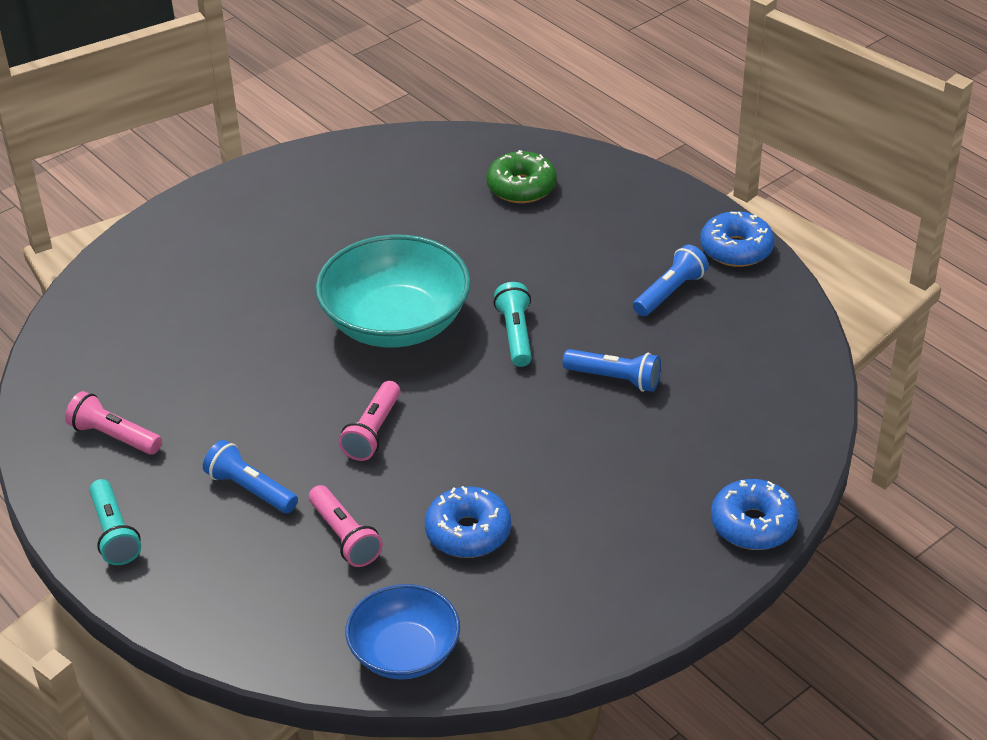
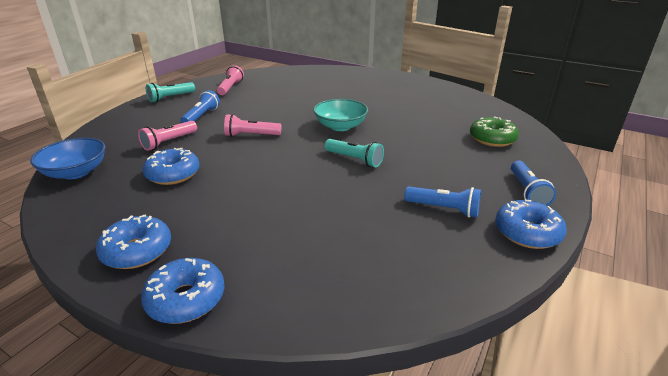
camera: 70 degrees right, 10 degrees down
turquoise bowl [316,235,471,348] -> turquoise bowl [313,99,368,131], size x0.62
turquoise flashlight [494,282,532,367] -> turquoise flashlight turned 60 degrees clockwise [324,139,384,167]
blue flashlight [563,349,661,392] -> blue flashlight moved to [511,161,556,206]
none -> blue donut [96,214,171,269]

